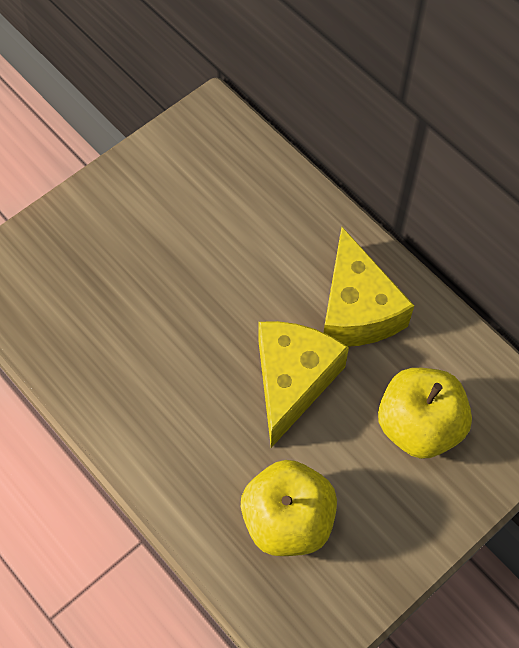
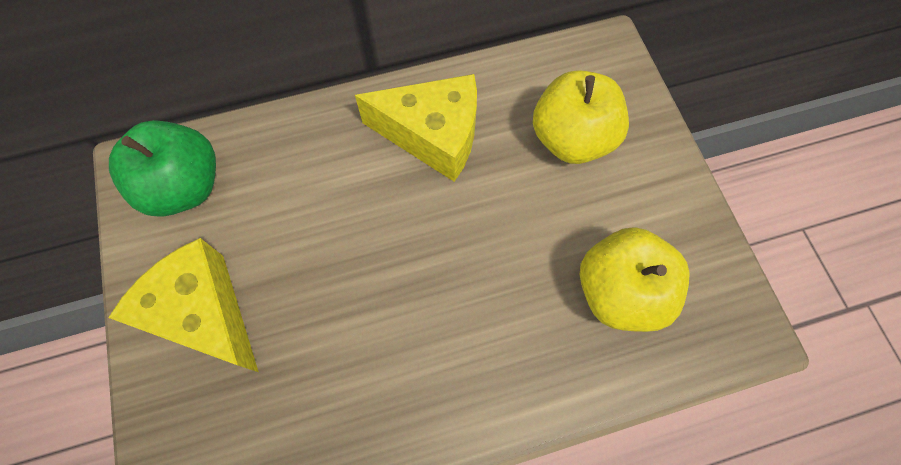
camera: 65 degrees left, 5 degrees up
yellow cheese [259,321,349,448] -> yellow cheese moved to [108,238,258,372]
none -> green apple [109,120,216,217]

